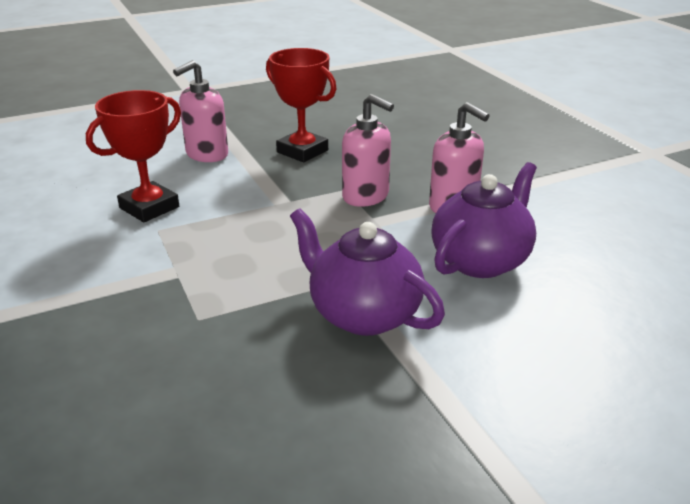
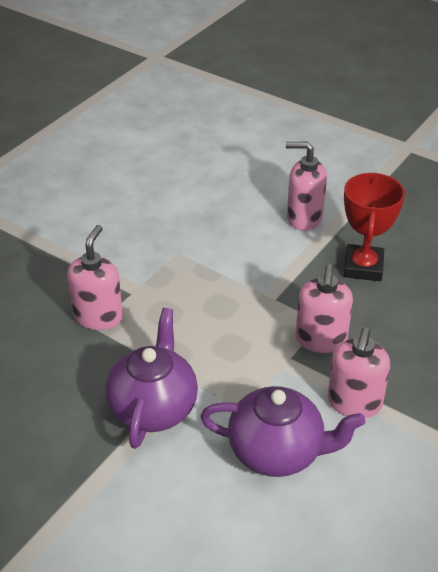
camera: 60 degrees right, 10 degrees up
red trophy [86,90,181,222] -> none
none -> pink soap dispenser [67,225,123,330]

